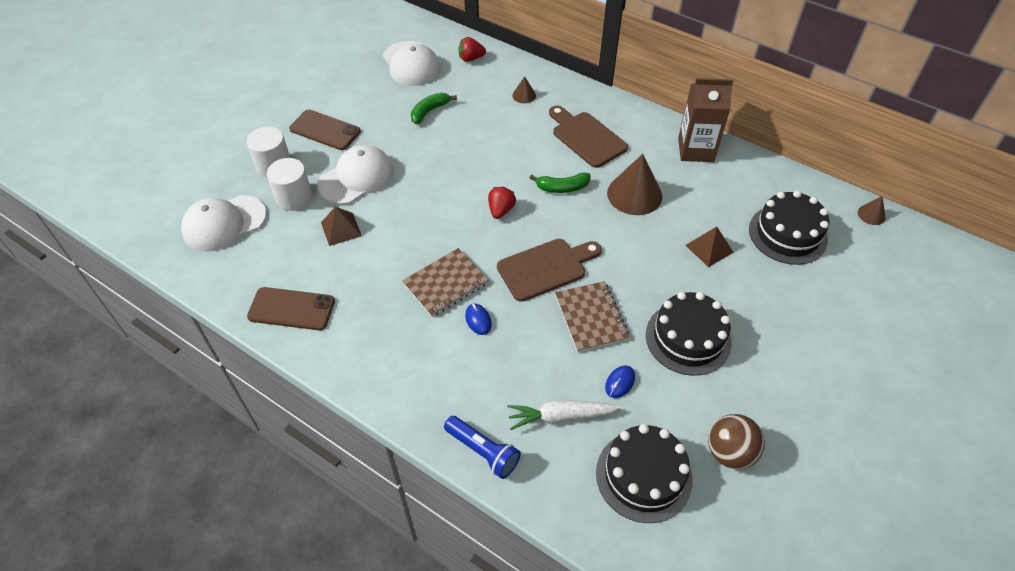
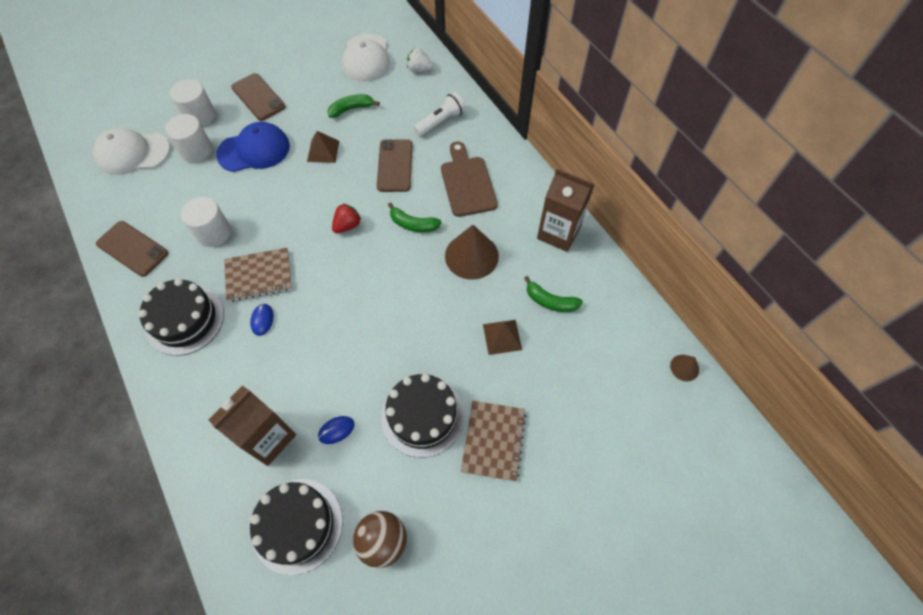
camera: 25 degrees right, 10 degrees up
white cap [317,145,394,204] -> blue cap [216,122,290,172]
brown pyramid [321,207,362,246] -> brown pyramid moved to [307,131,339,163]
blue flashlight [444,416,521,479] -> none
red strawberry [459,37,486,62] -> white strawberry [407,48,433,72]
brown cutting board [497,239,602,302] -> none
white carrot [507,400,621,430] -> brown carton [209,385,296,466]
brown cone [512,76,536,104] -> white flashlight [413,92,466,136]
brown notebook [555,281,630,352] -> brown notebook moved to [461,401,526,482]
black cake [749,191,829,265] -> black cake moved to [138,278,224,356]
none -> white cylinder [181,197,231,247]
none -> brown phone [377,139,413,192]
none -> green banana [524,276,583,312]

